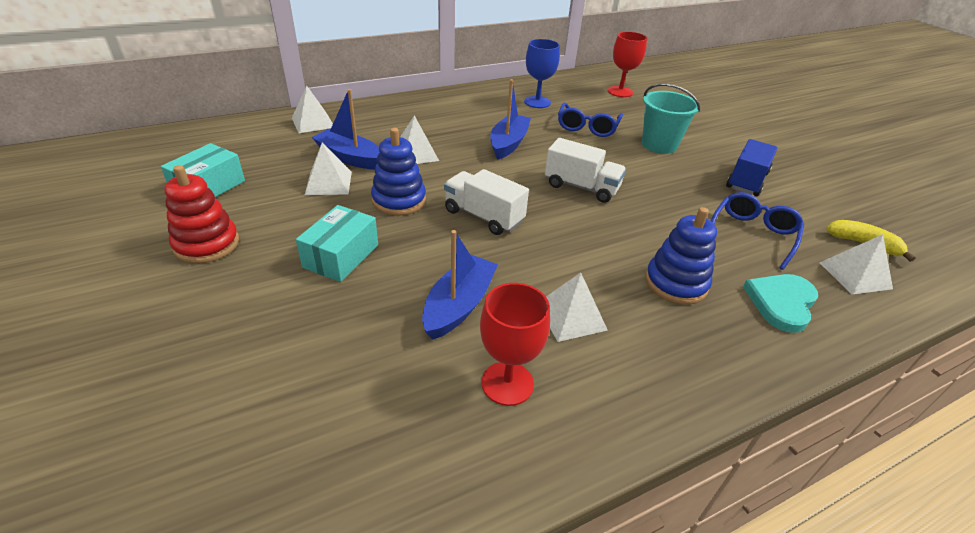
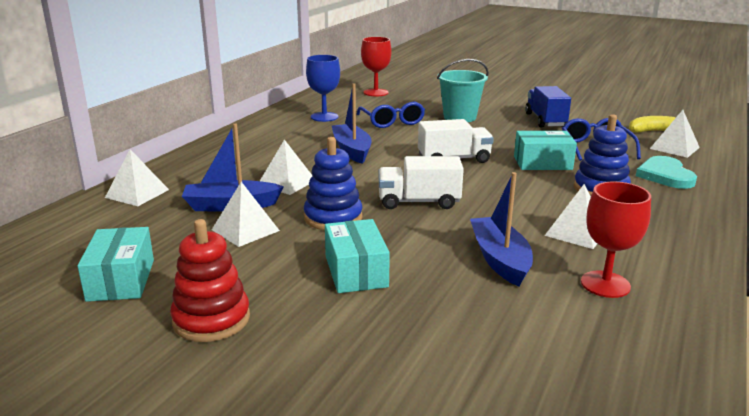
camera: 35 degrees left, 15 degrees down
none -> turquoise box [514,131,577,170]

